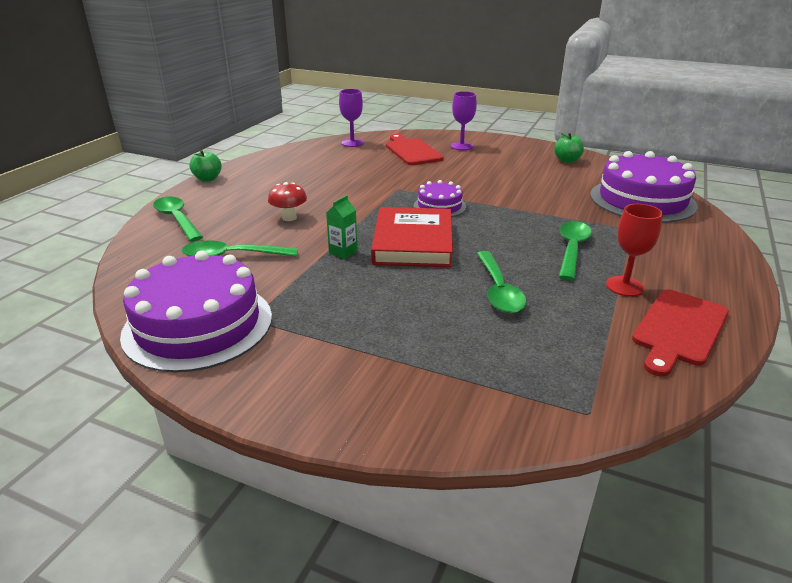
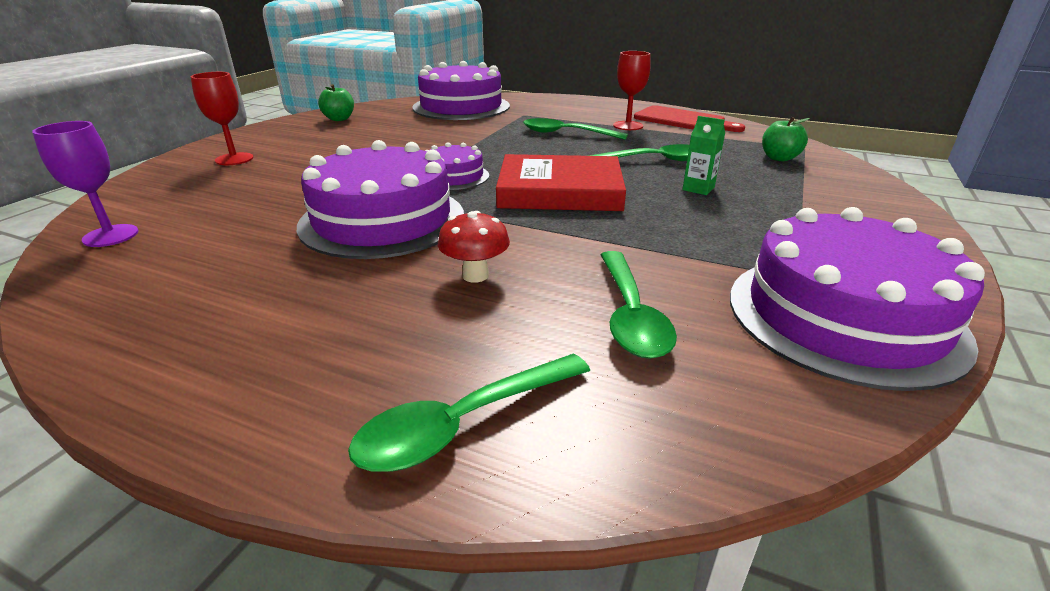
camera: 90 degrees left, 0 degrees up
green apple [189,150,222,182] -> green apple moved to [762,117,810,161]
green carton [326,195,358,259] -> green carton moved to [682,116,725,195]
red cutting board [386,134,443,165] -> none
purple goblet [451,91,477,150] -> red goblet [191,72,254,165]
none -> purple cake [297,140,464,259]

